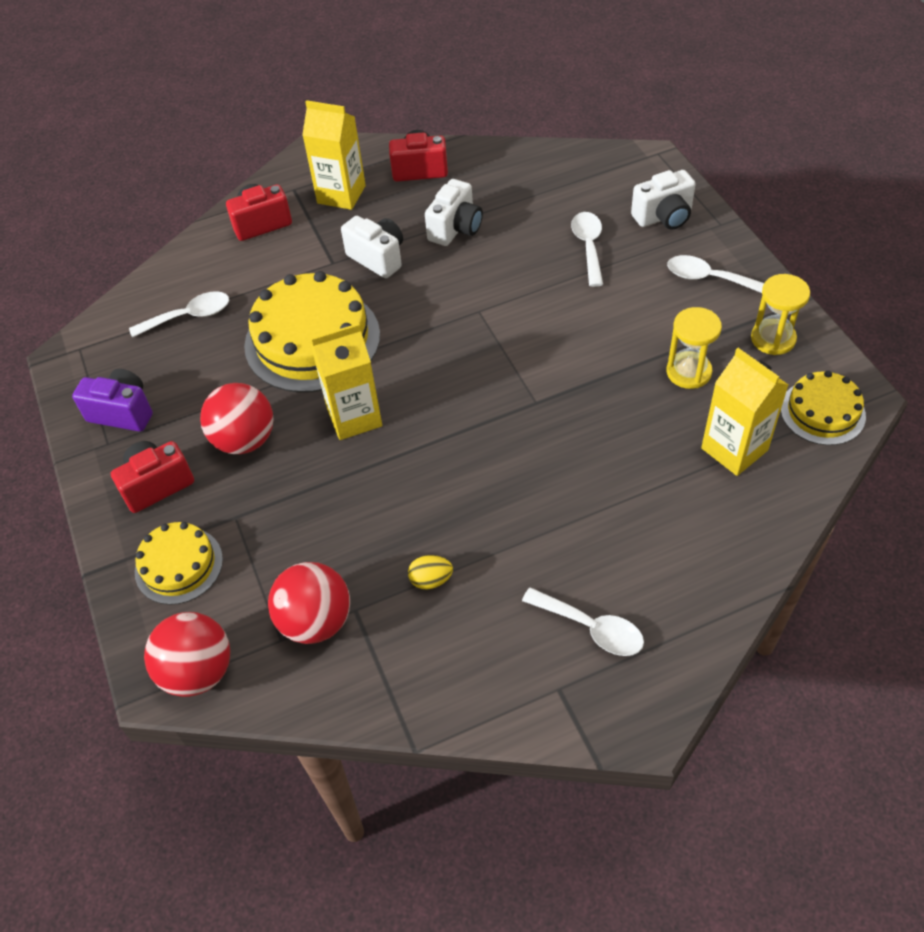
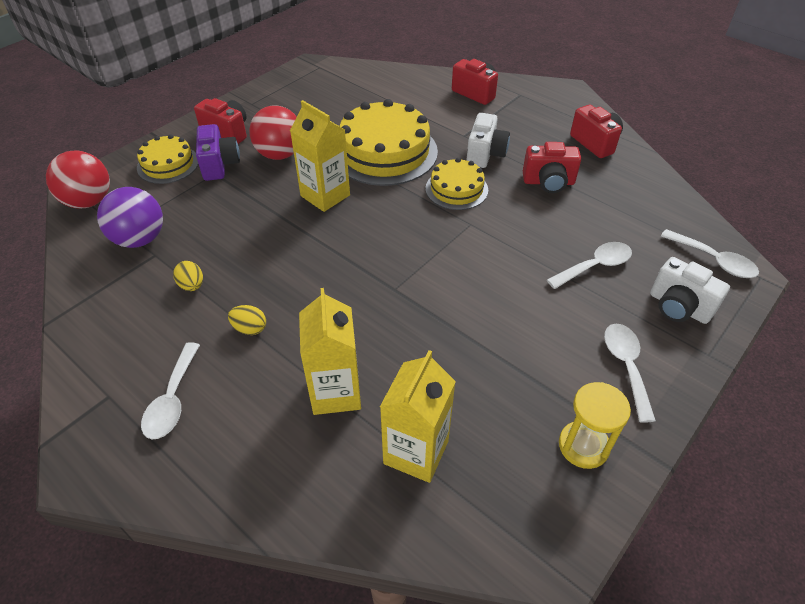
camera: 60 degrees right, 5 degrees down
purple camera [72,369,153,432] -> purple camera moved to [196,124,240,181]
white spoon [129,291,229,338] -> white spoon moved to [661,229,759,278]
red ball [268,562,350,644] -> purple ball [97,187,163,248]
yellow carton [302,100,366,210] -> yellow carton moved to [299,288,361,415]
white camera [425,179,483,246] -> red camera [523,142,581,193]
yellow hourglass [667,307,722,389] -> none
yellow cake [781,371,866,445] -> yellow cake moved to [425,158,488,210]
none -> yellow egg [228,305,266,335]

